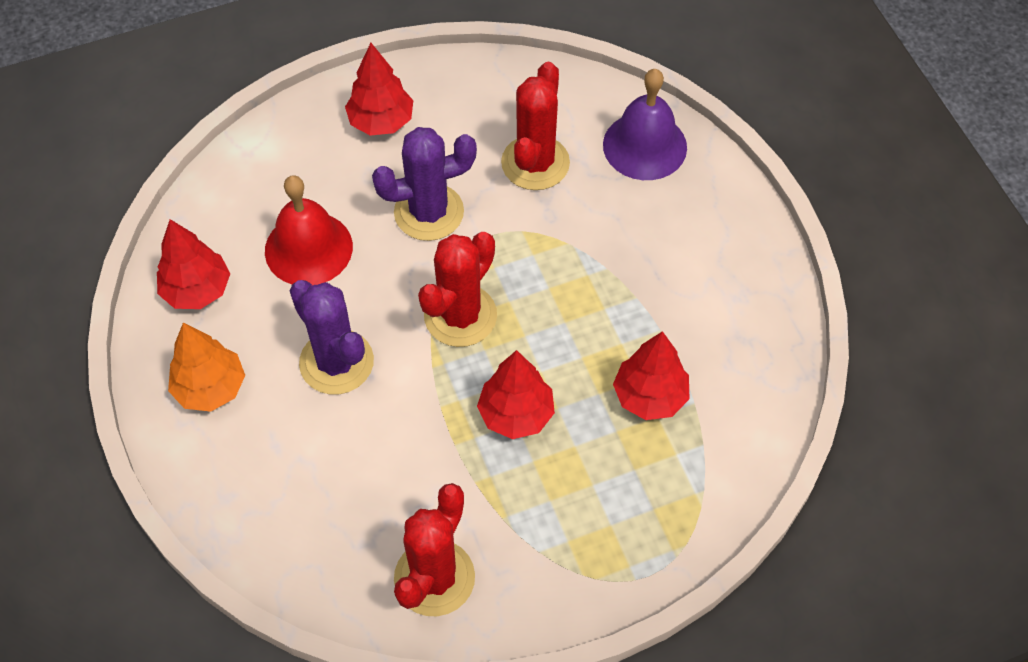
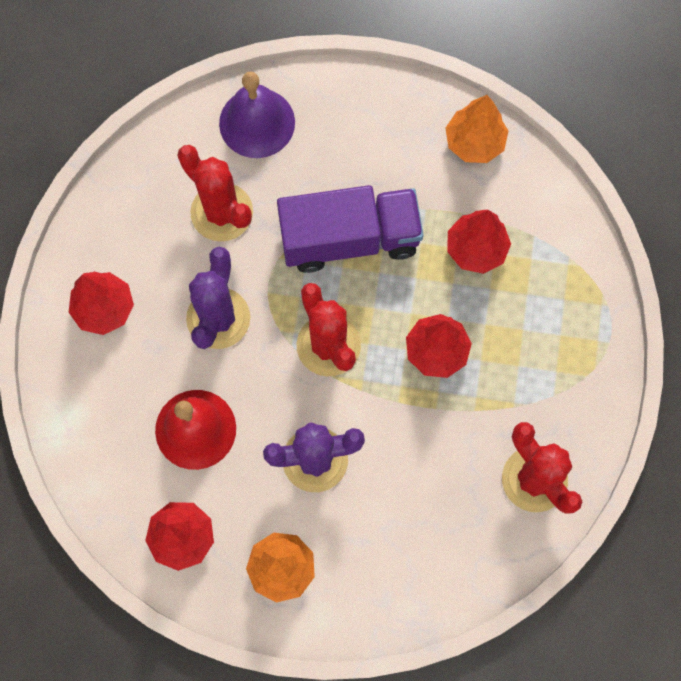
camera: 60 degrees left, 15 degrees up
none -> purple truck [277,185,423,273]
none -> orange tree [445,95,508,163]

